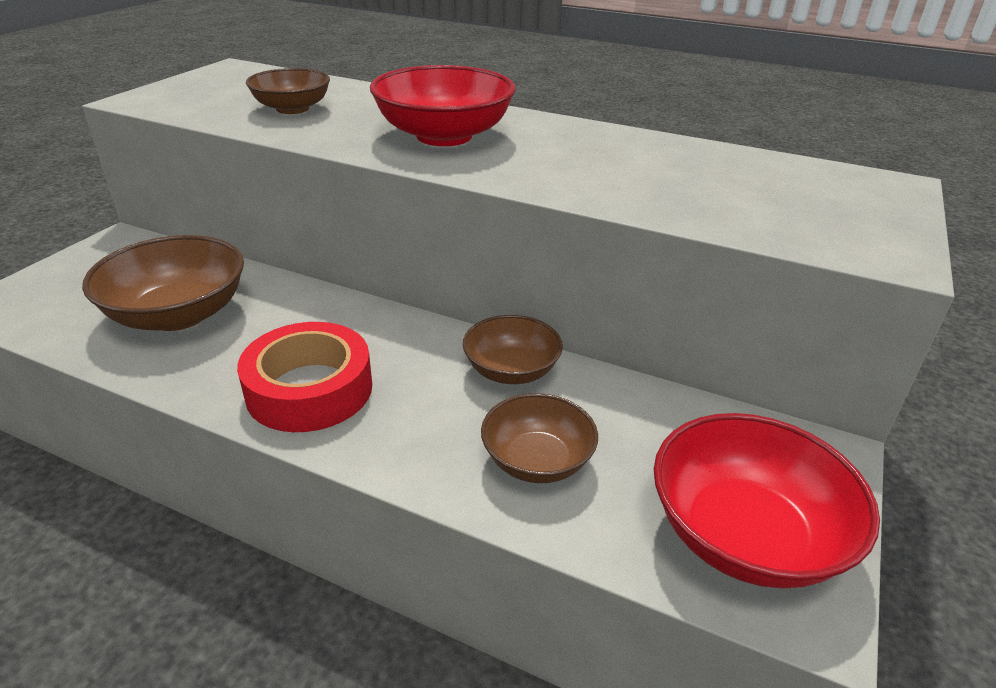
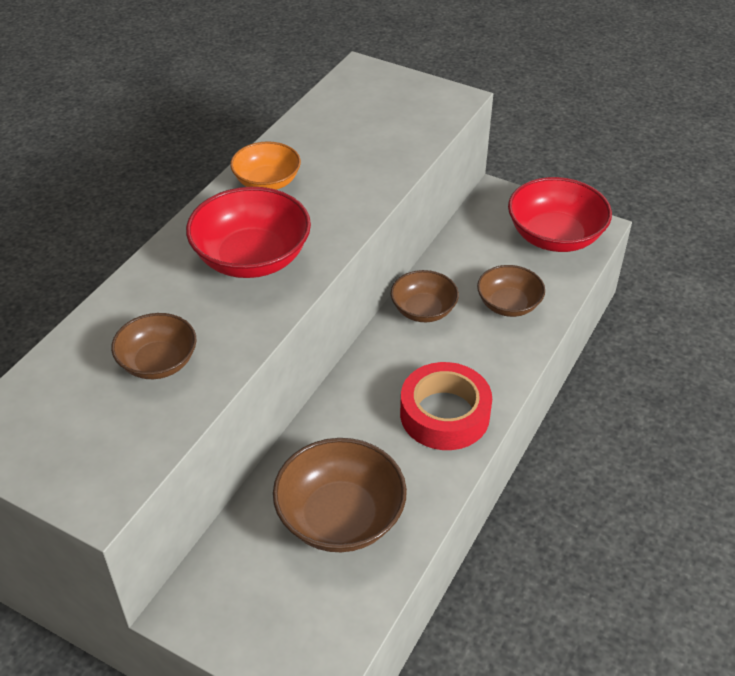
camera: 85 degrees left, 10 degrees up
none -> orange bowl [230,141,301,190]

